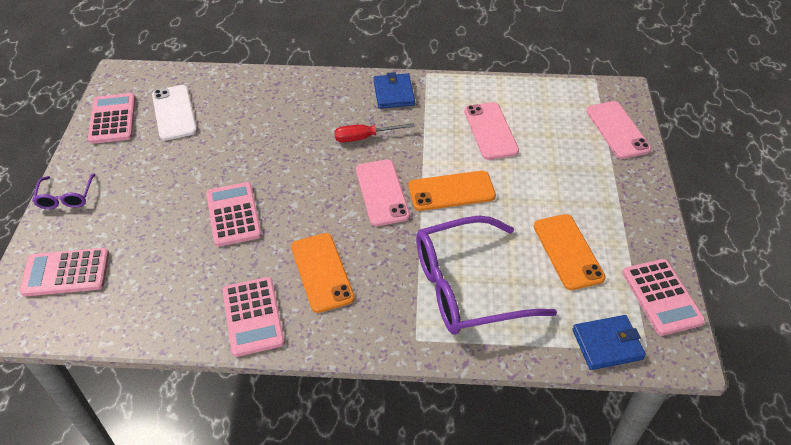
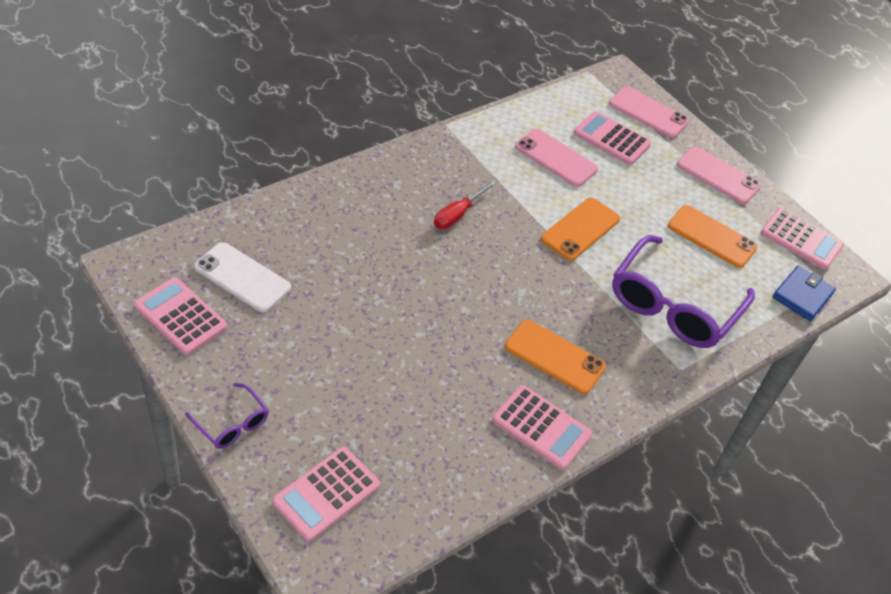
camera: 45 degrees left, 0 degrees up
pink calculator [206,182,262,247] -> pink calculator moved to [574,111,651,165]
pink phone [356,160,410,226] -> pink phone moved to [677,146,761,204]
blue wallet [374,72,415,109] -> none

